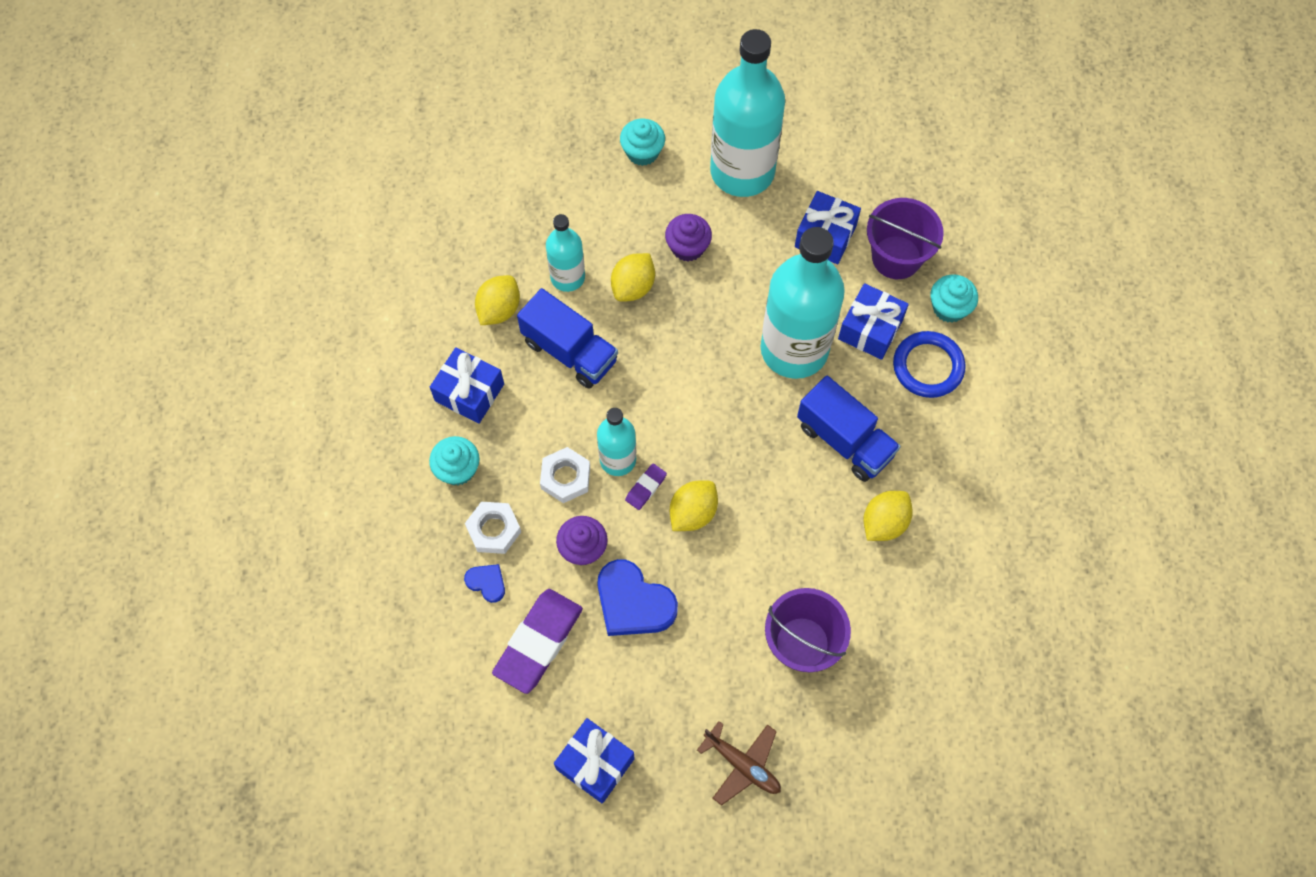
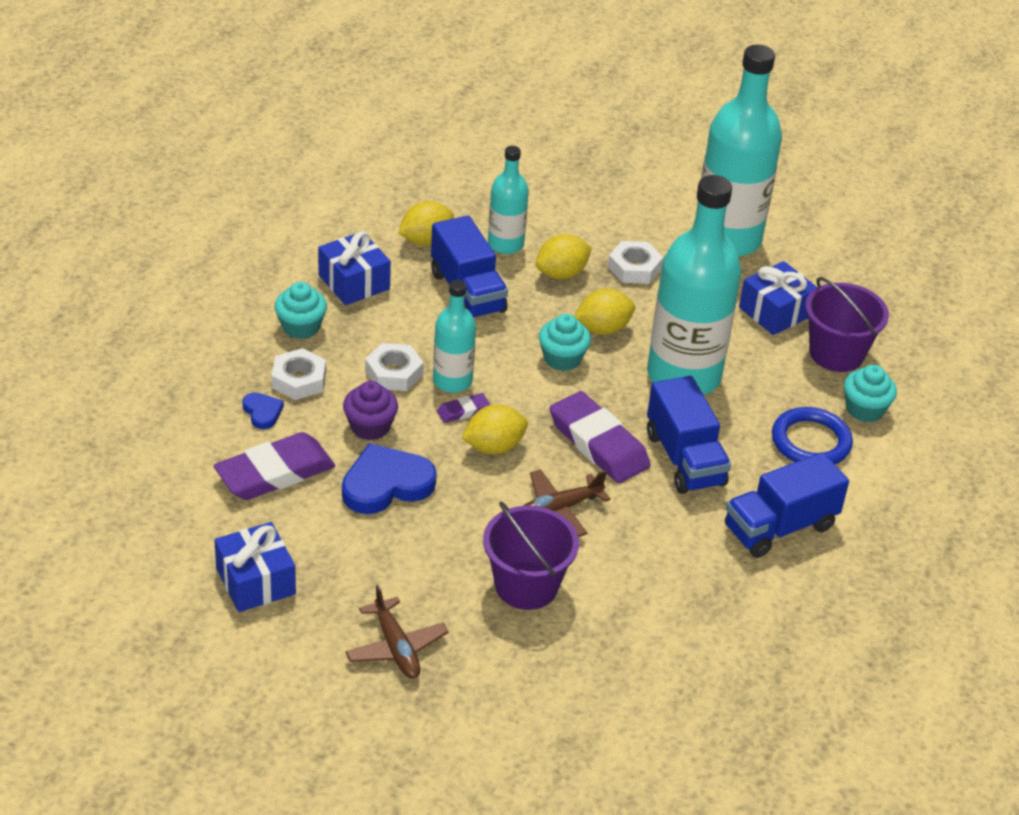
camera: 25 degrees right, 25 degrees down
blue heart [597,559,678,636] -> blue heart turned 90 degrees clockwise [342,443,437,514]
turquoise cupcake [620,119,665,166] -> turquoise cupcake moved to [539,314,591,371]
purple cupcake [665,214,712,262] -> white nut [608,241,663,284]
blue gift [838,283,909,360] -> none
yellow lemon [863,491,913,541] -> yellow lemon moved to [574,289,635,335]
none -> brown plane [523,469,611,537]
none -> purple eraser [550,391,650,483]
none -> blue truck [725,452,849,558]

